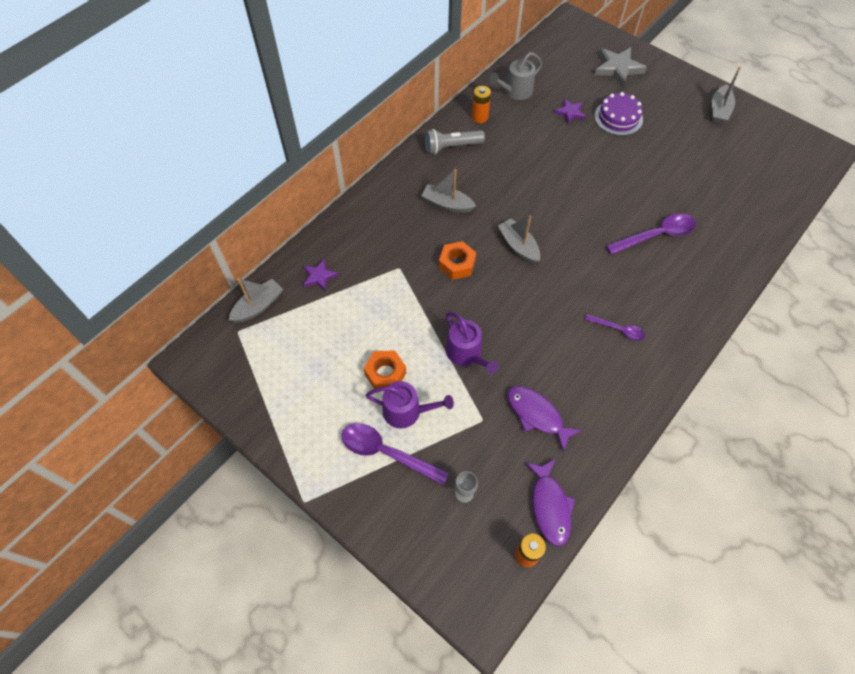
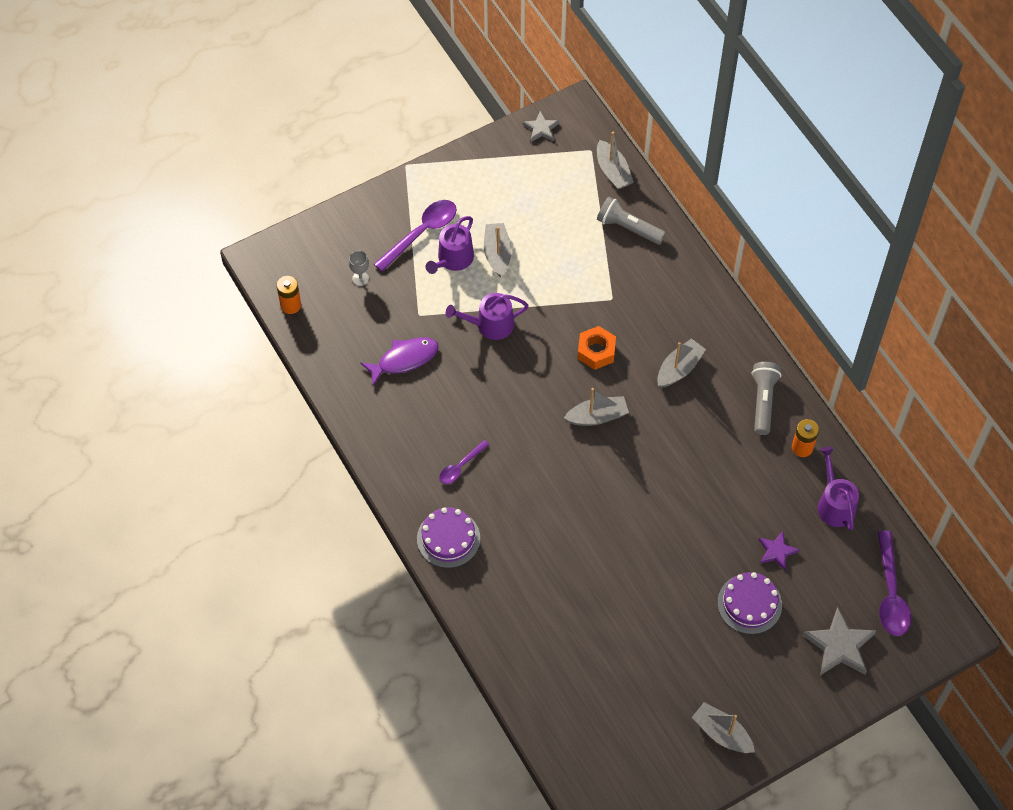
camera: 110 degrees right, 0 degrees up
purple star [303,259,338,291] -> grey flashlight [597,197,666,245]
orange nut [364,350,406,389] -> grey boat [484,223,512,277]
grey watering can [489,52,542,100] -> purple watering can [818,447,859,531]
purple fish [525,459,575,546] -> none
purple spoon [606,213,696,255] -> purple spoon moved to [878,531,911,636]
none -> purple cake [417,507,480,568]
none -> grey star [523,111,559,142]

